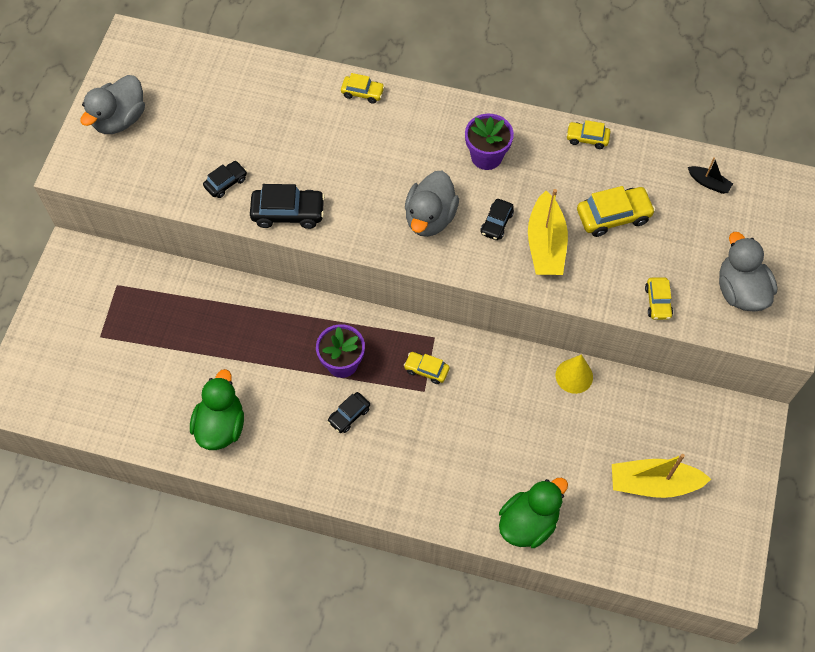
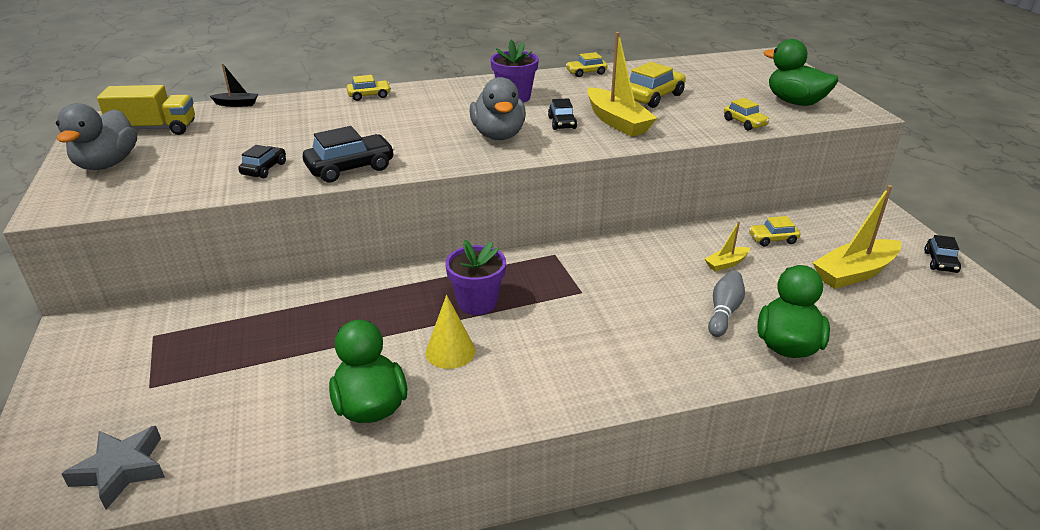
camera: 30 degrees left, 30 degrees down
black car [327,392,370,433] -> black car moved to [924,235,961,273]
yellow car [404,352,450,384] -> yellow car moved to [749,216,800,246]
yellow cone [556,354,593,394] -> yellow cone moved to [426,295,475,369]
black boat [688,157,733,194] -> black boat moved to [210,63,258,107]
grey duck [719,232,777,312] -> green duck [764,39,838,106]
none -> grey star [62,426,165,509]
none -> yellow truck [97,85,195,135]
none -> yellow boat [705,221,750,272]
none -> grey bowling pin [708,271,745,337]

